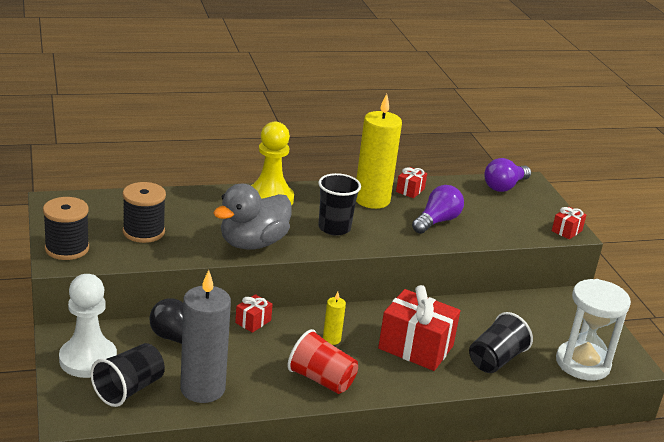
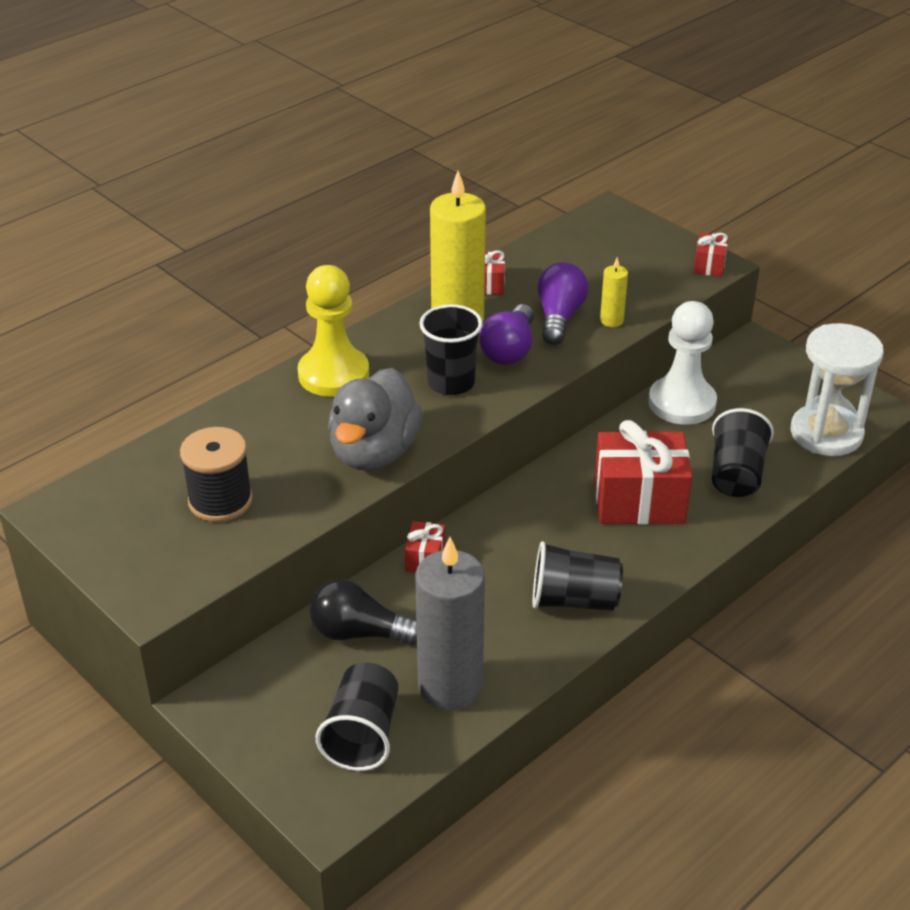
camera: 25 degrees left, 10 degrees up
black spool [43,197,89,260] -> none
white pawn [59,274,117,378] -> white pawn moved to [648,301,717,425]
red cup [288,329,358,394] -> black cup [533,541,623,611]
yellow candle [323,292,346,345] -> yellow candle moved to [600,257,628,327]
purple light bulb [484,158,531,192] -> purple light bulb moved to [479,304,534,365]

